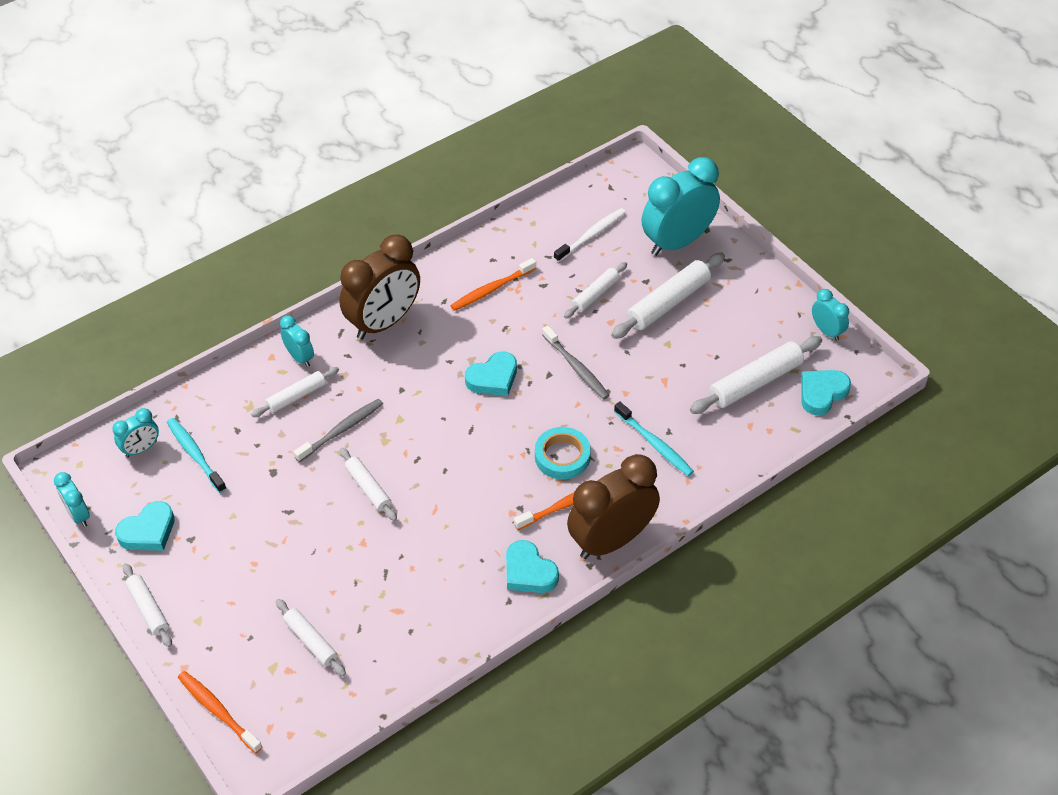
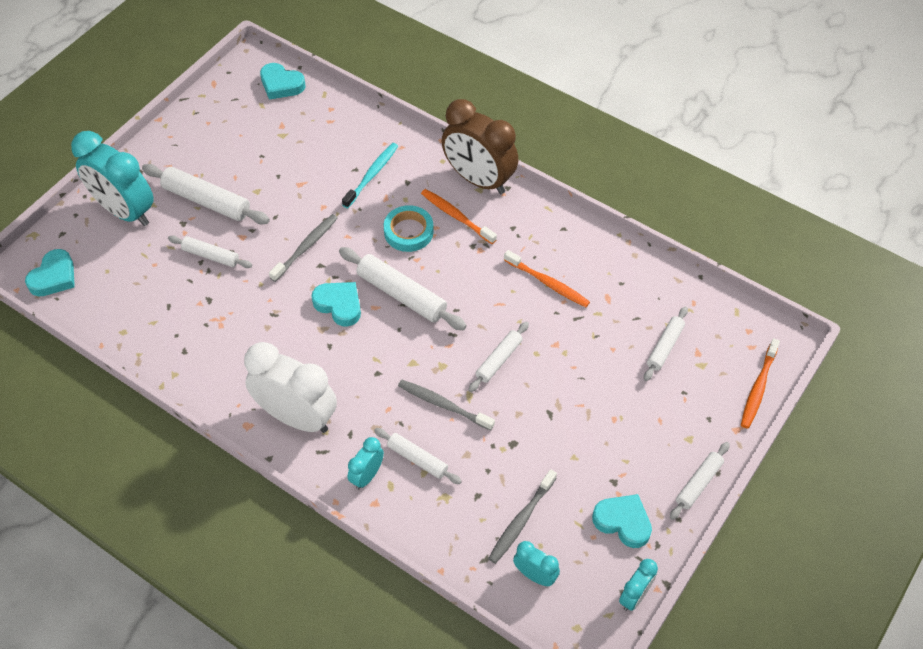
camera: 110 degrees left, 5 degrees up
turquoise toothbrush [167,418,226,493] -> grey toothbrush [488,469,557,564]
brown clock [339,235,420,340] -> white clock [244,342,337,433]
orange toothbrush [450,258,536,311] -> orange toothbrush moved to [504,250,590,307]
turquoise heart [506,540,559,593] -> turquoise heart moved to [25,249,75,296]
white toothbrush [554,208,626,262] -> none
white rolling pin [690,336,822,414] -> white rolling pin moved to [339,247,467,330]
turquoise clock [812,289,849,341] -> none

